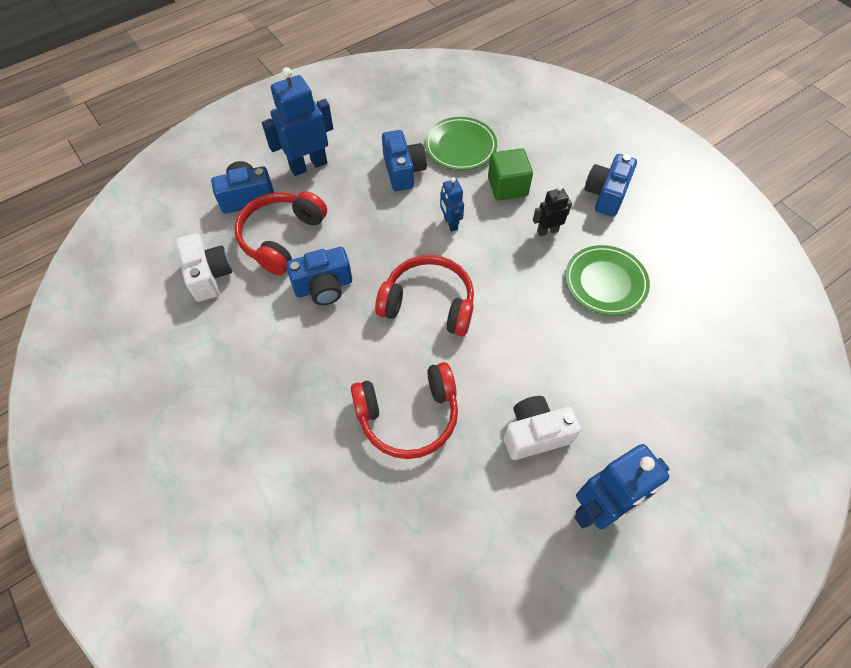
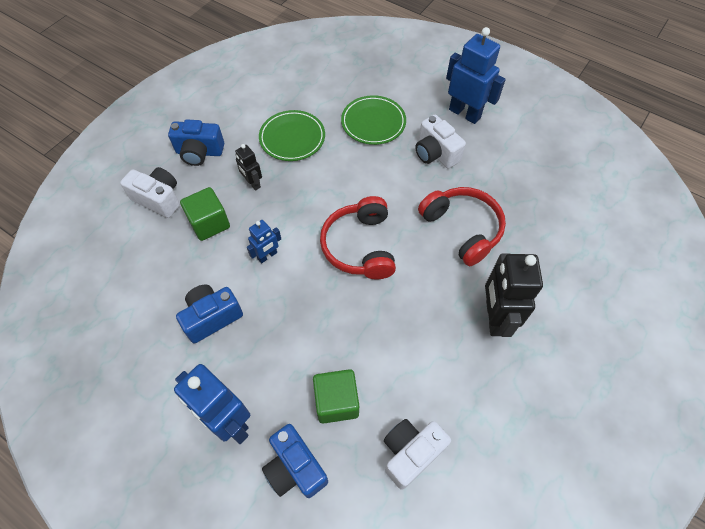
camera: 110 degrees left, 0 degrees up
red headphones [235,191,327,275] -> green cube [313,369,359,424]
blue camera [286,247,352,305] -> none
green plate [425,117,497,170] -> green plate moved to [341,95,406,145]
none -> white camera [120,167,180,218]
none -> black robot [485,254,543,337]

